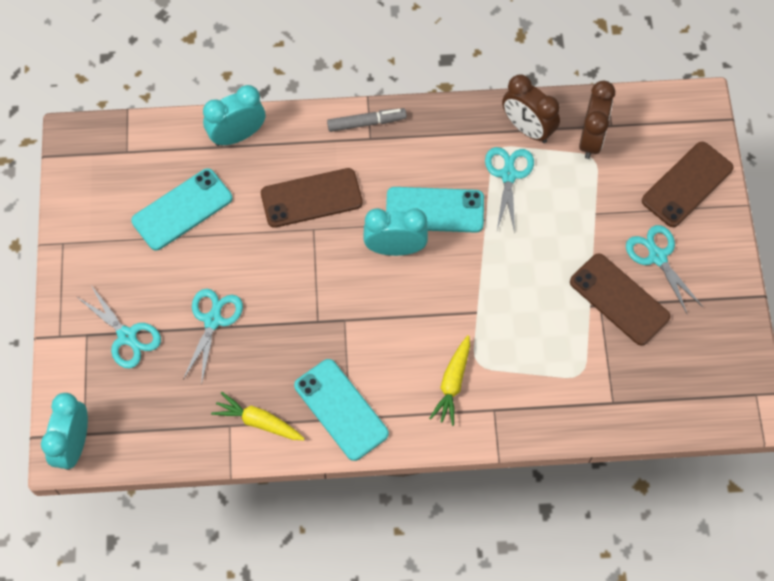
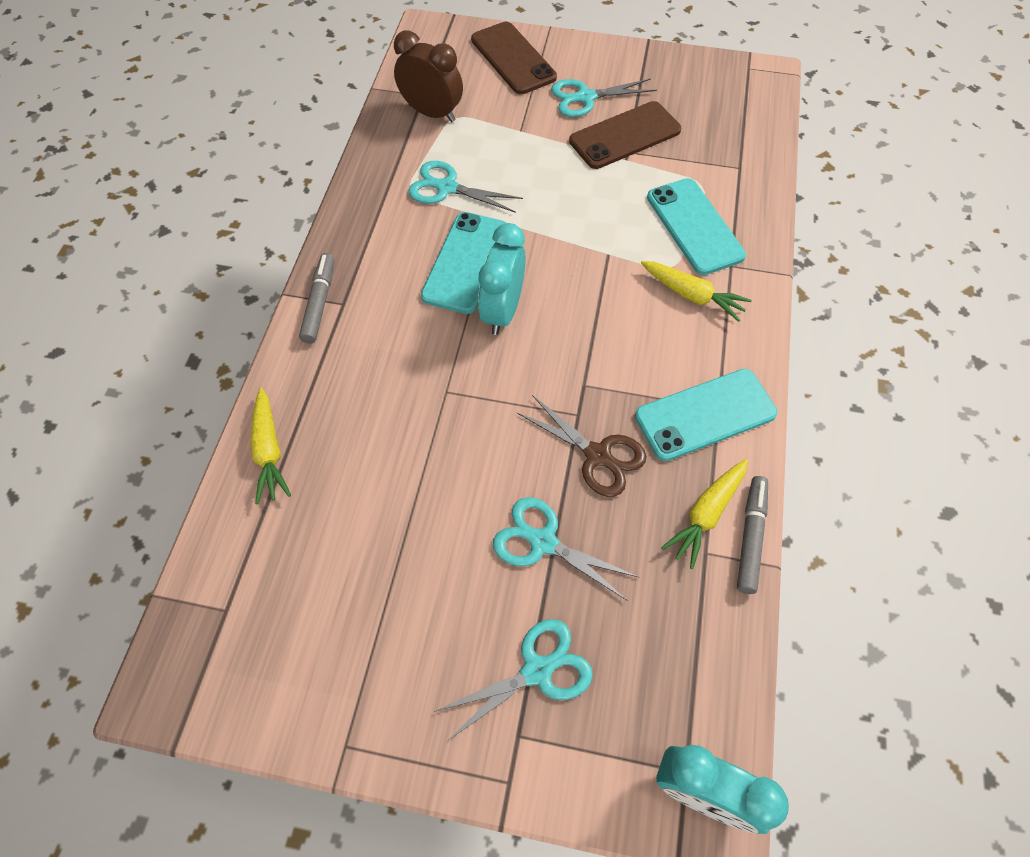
camera: 75 degrees left, 5 degrees down
turquoise phone [131,168,232,250] -> turquoise phone moved to [647,178,746,275]
turquoise clock [203,85,265,146] -> yellow carrot [250,388,291,504]
brown phone [261,168,363,228] -> none
brown clock [502,74,560,143] -> none
none -> brown scissors [517,395,647,497]
none -> grey marker [737,476,768,594]

